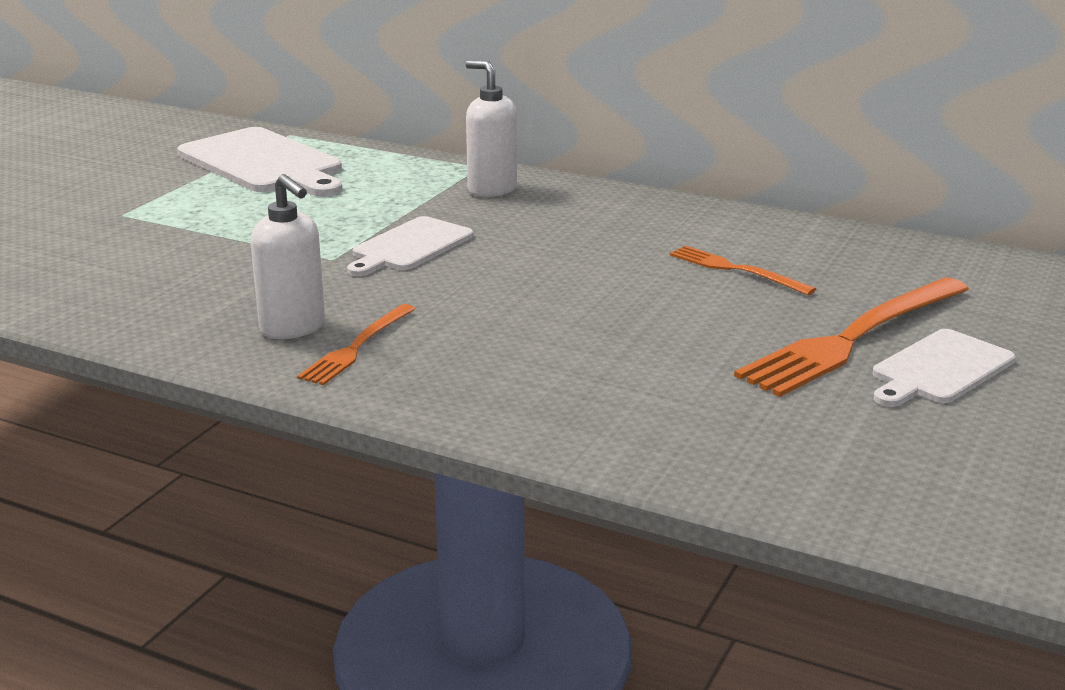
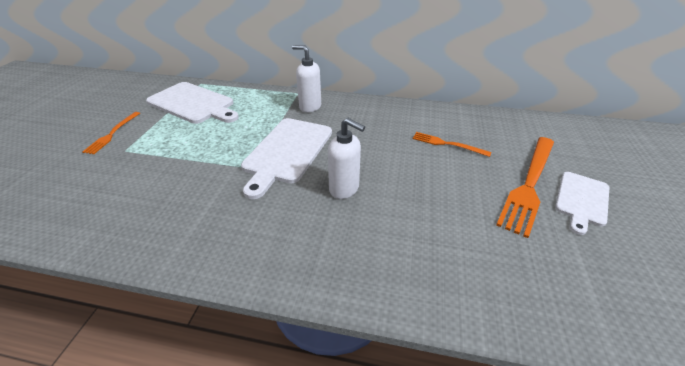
camera: 15 degrees left, 15 degrees up
white soap dispenser [251,174,325,339] -> white soap dispenser moved to [328,118,365,199]
orange fork [297,304,415,385] -> orange fork moved to [82,112,140,154]
white cutting board [347,216,473,276] -> white cutting board [241,118,332,199], size x1.63

